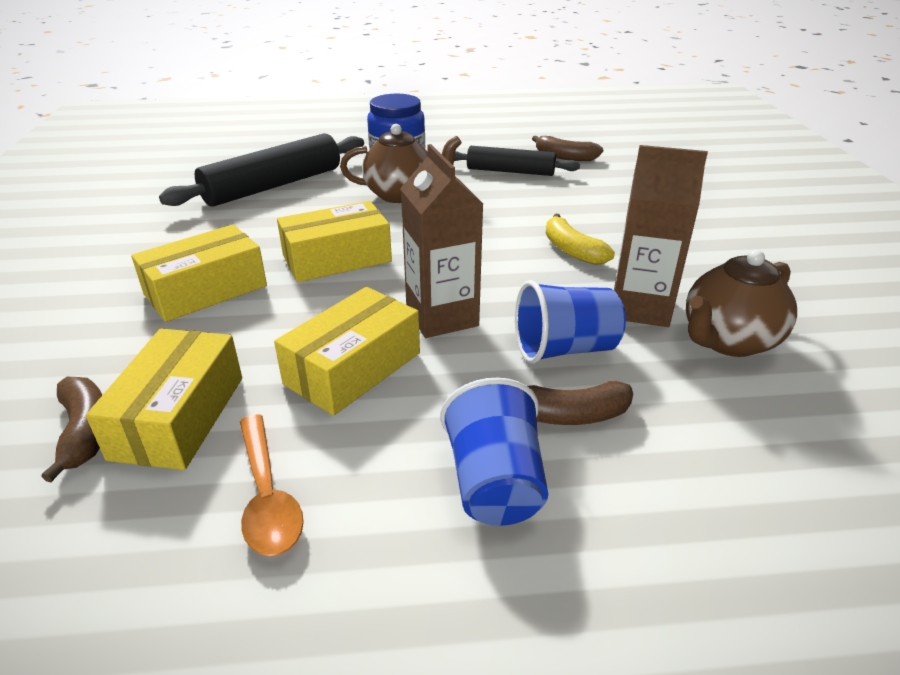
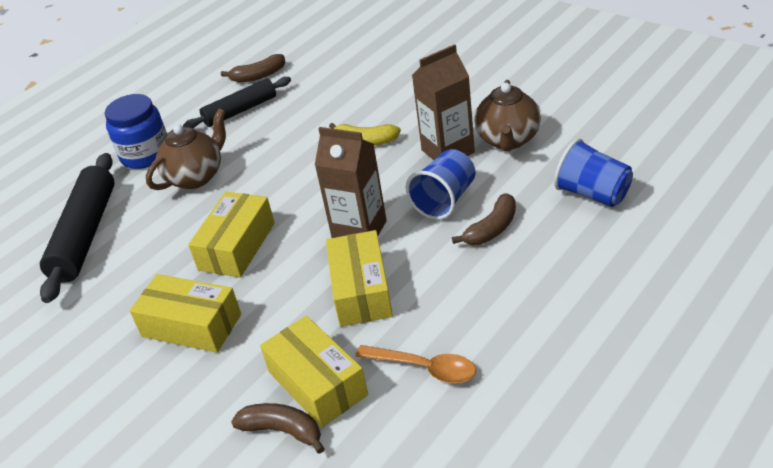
camera: 40 degrees left, 5 degrees up
yellow box [131,224,267,322] -> yellow box turned 75 degrees counterclockwise [130,274,241,353]
blue cup [440,377,548,526] -> blue cup moved to [554,138,633,207]

